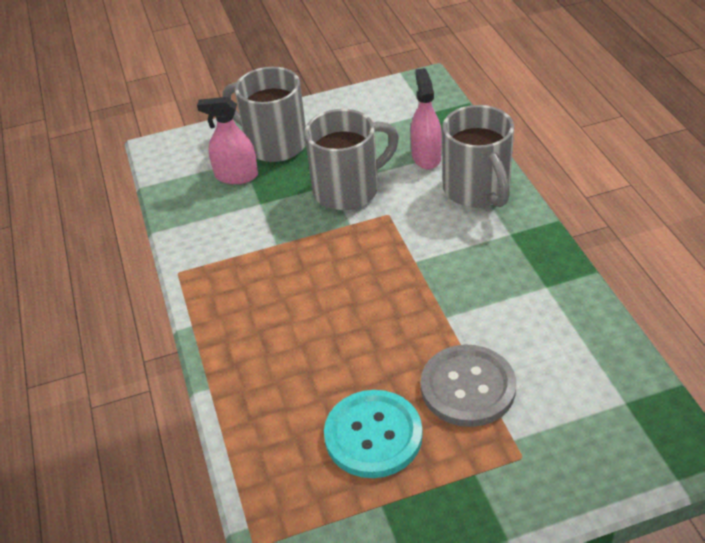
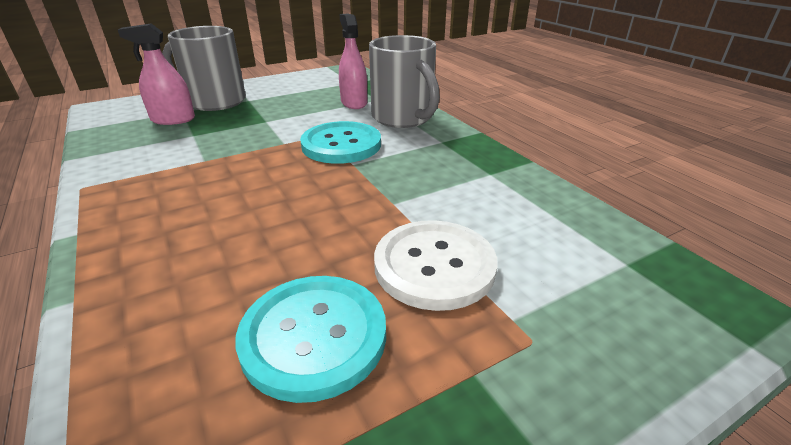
camera: 15 degrees left, 10 degrees down
grey mug [304,109,399,210] -> none
grey button [421,345,516,427] -> white button [374,220,498,311]
none -> turquoise button [300,121,381,164]

